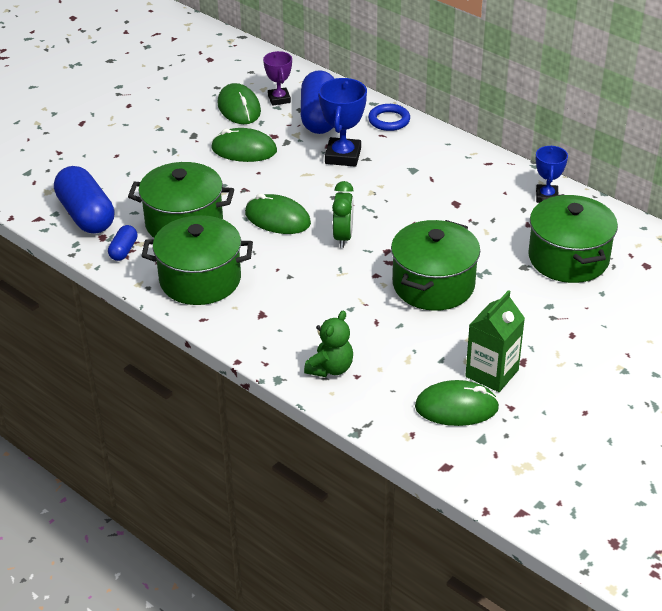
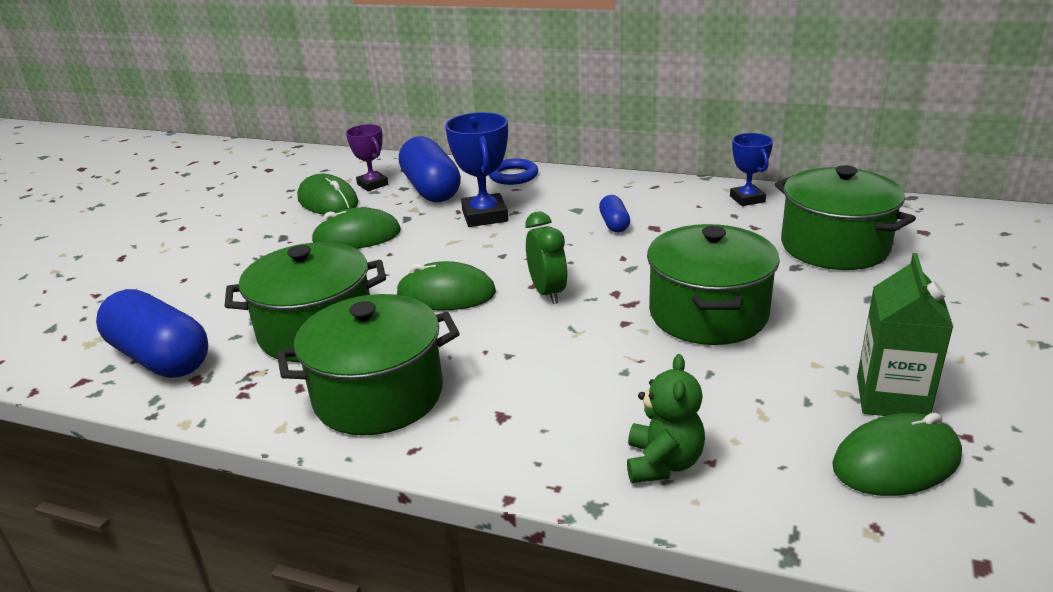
camera: 20 degrees left, 10 degrees down
blue capsule [108,225,137,261] -> blue capsule moved to [599,195,630,232]

